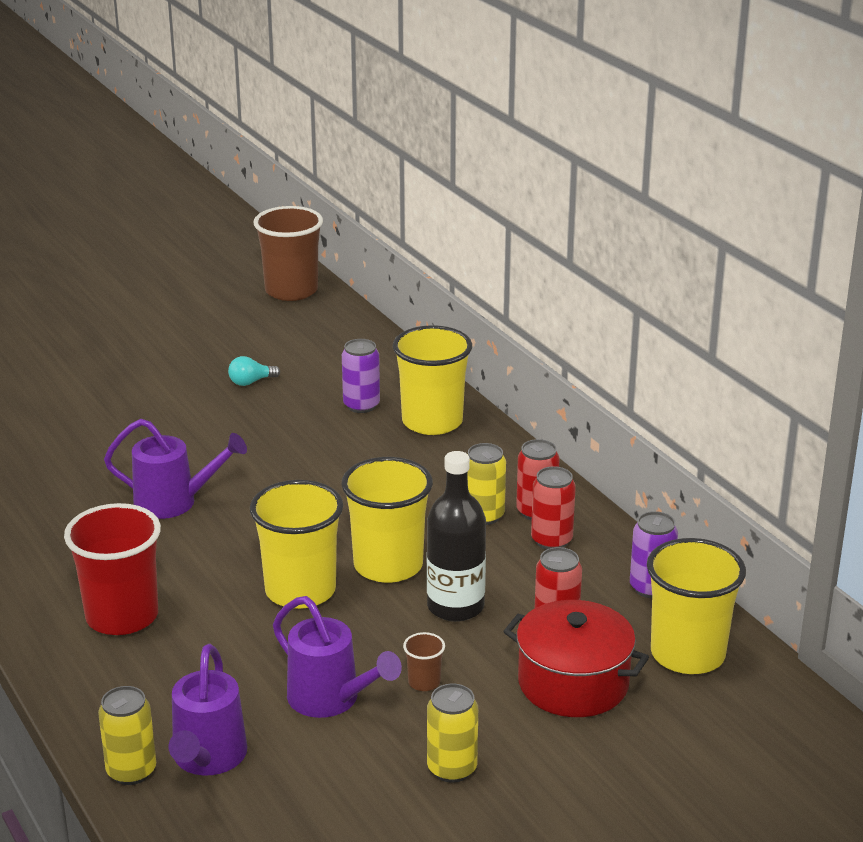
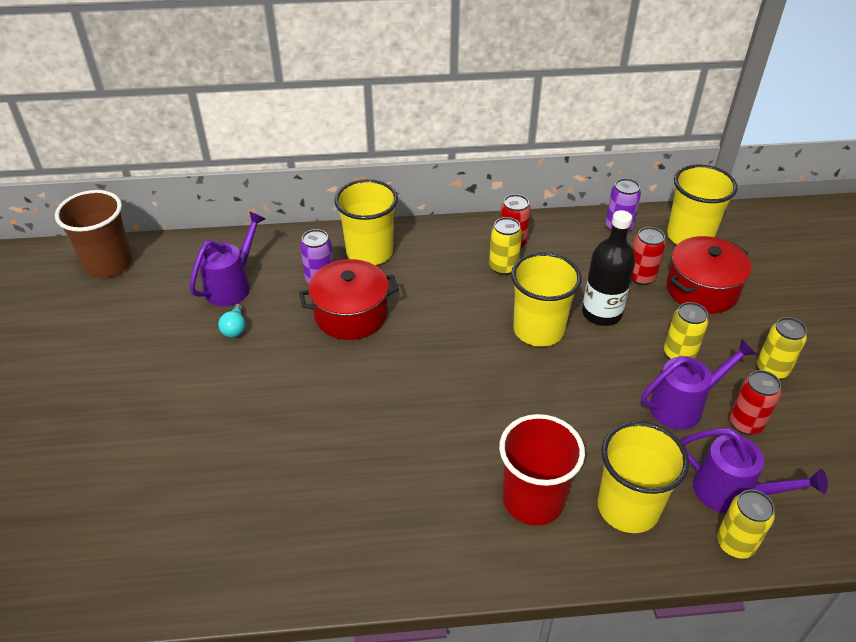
camera: 65 degrees left, 15 degrees up
purple watering can [104,419,247,519] -> purple watering can moved to [189,211,266,306]
yellow cup [250,480,343,609] -> yellow cup moved to [598,421,689,533]
brown cup [403,632,445,691] -> yellow can [664,302,709,359]
red can [531,466,576,549] -> red can moved to [729,370,781,435]
none -> red pot [299,259,399,340]

